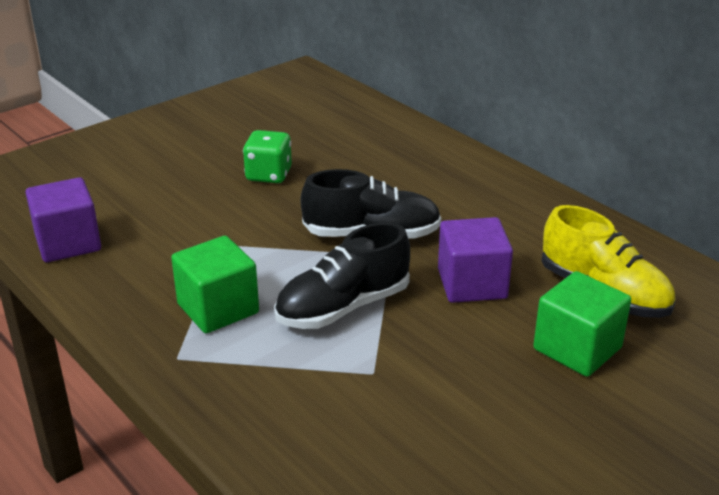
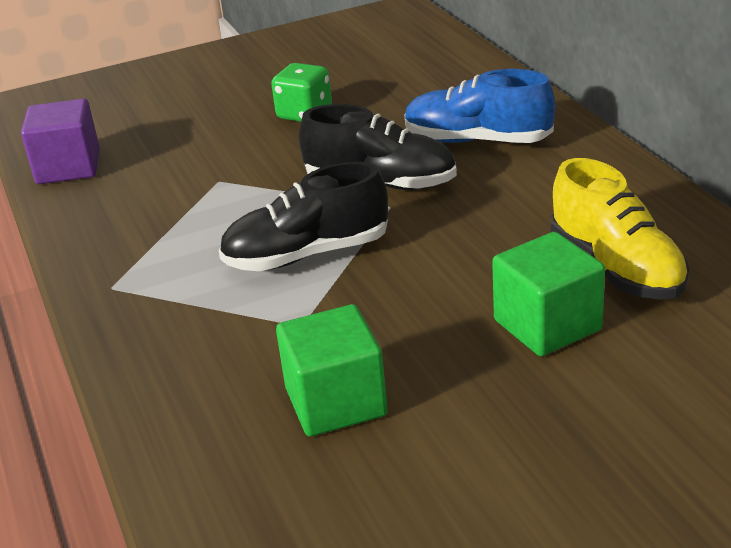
camera: 20 degrees right, 0 degrees up
green cube [171,236,259,333] -> green cube moved to [276,304,388,437]
purple cube [438,217,513,303] -> none
none -> blue shoe [404,69,555,143]

